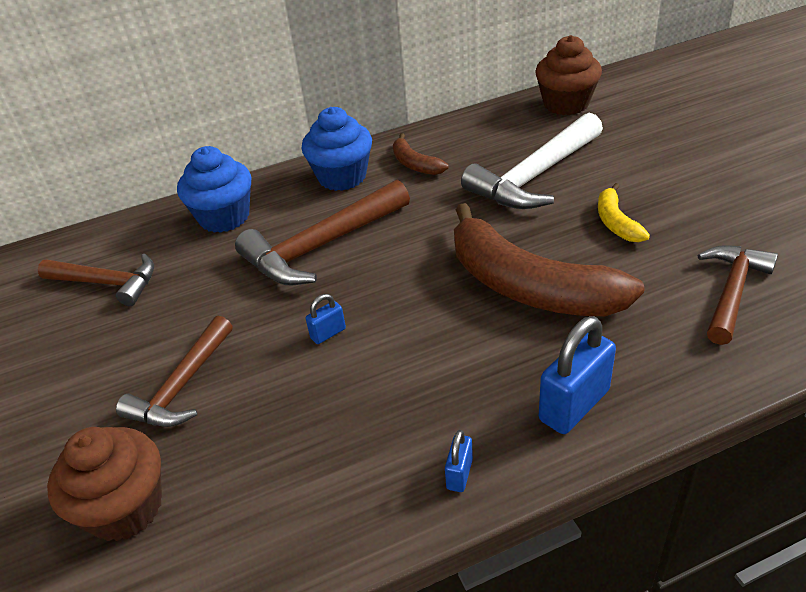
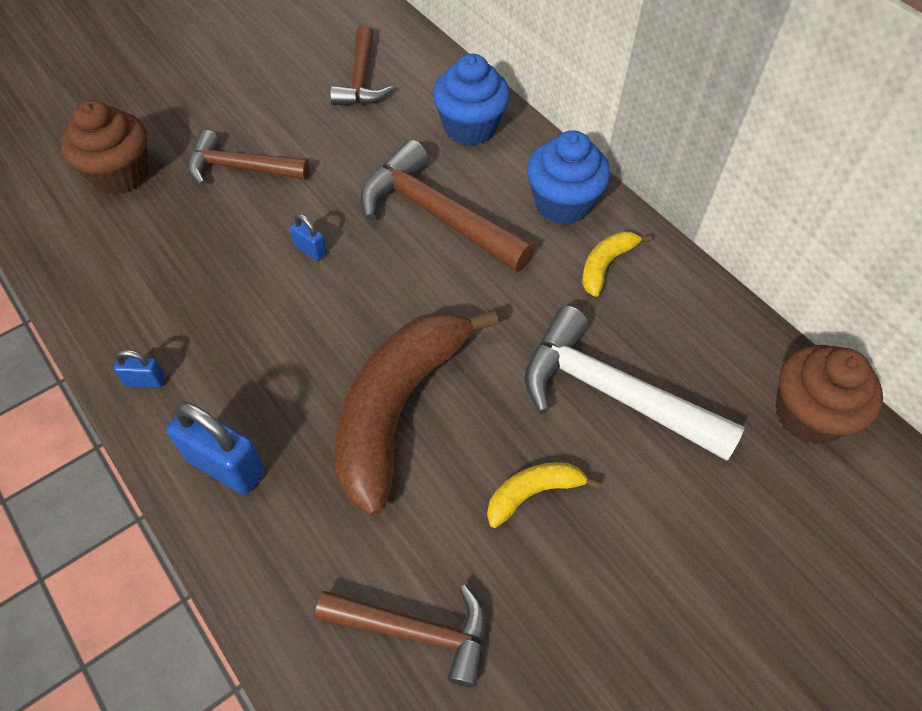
camera: 70 degrees right, 15 degrees up
brown banana [393,133,448,175] -> yellow banana [582,231,652,297]

